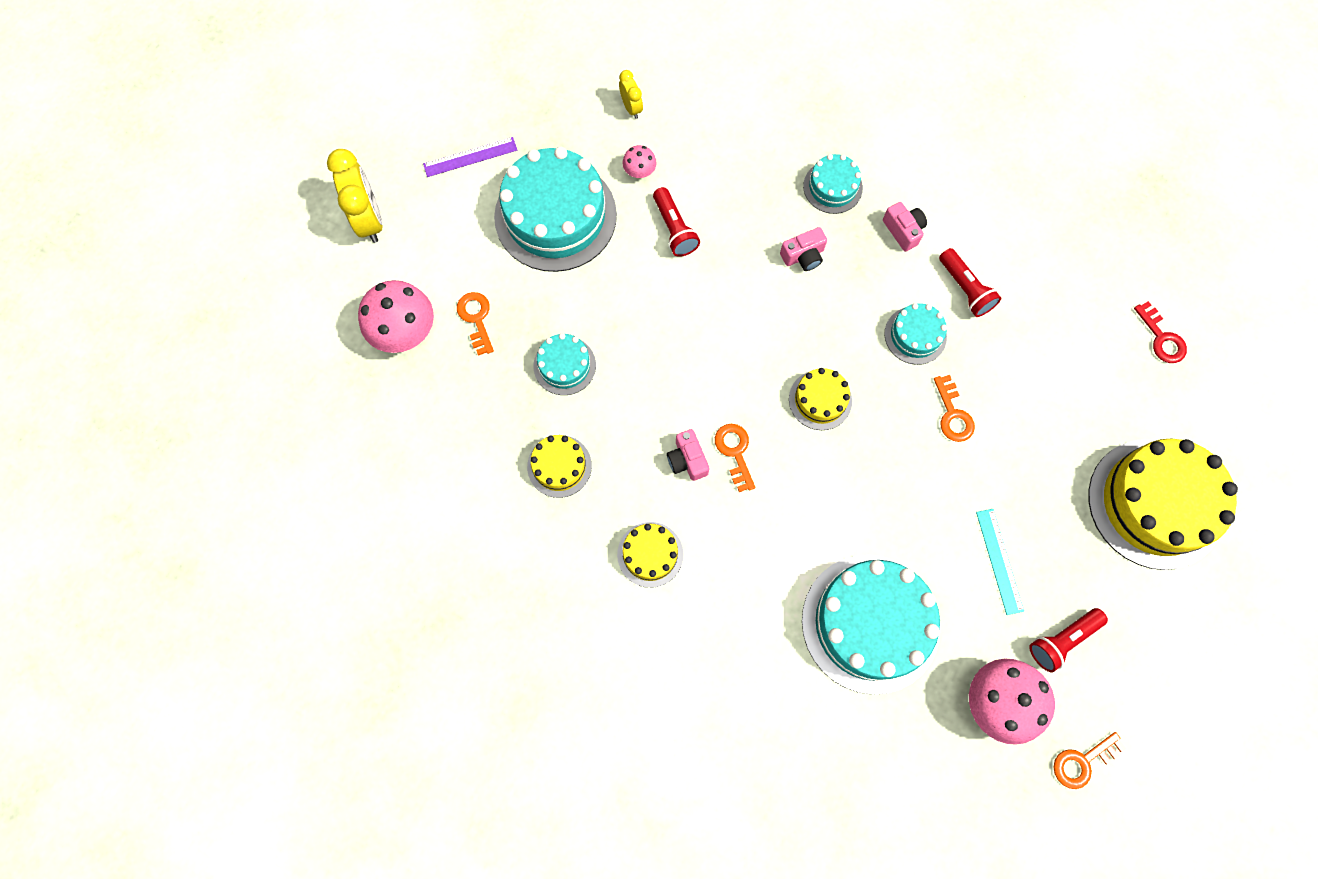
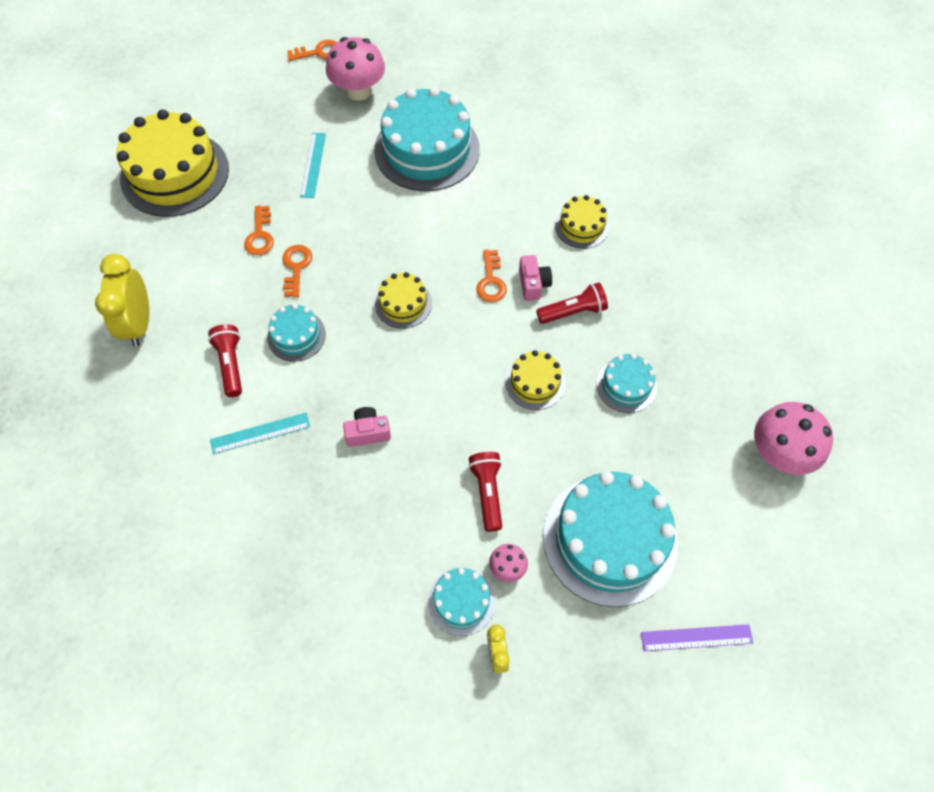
camera: 165 degrees left, 10 degrees down
yellow clock [327,149,383,243] -> yellow clock moved to [95,254,149,347]
orange key [457,292,494,356] -> orange key moved to [244,206,274,255]
yellow cake [527,435,592,498] -> yellow cake moved to [505,350,565,410]
turquoise cake [803,154,863,214] -> turquoise cake moved to [428,568,496,636]
pink camera [883,202,927,252] -> turquoise ruler [210,412,310,454]
red flashlight [1029,608,1108,672] -> red flashlight moved to [536,282,608,324]
red key [1134,301,1187,363] -> none

